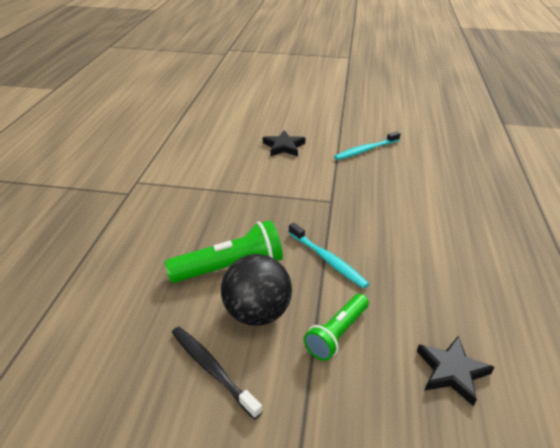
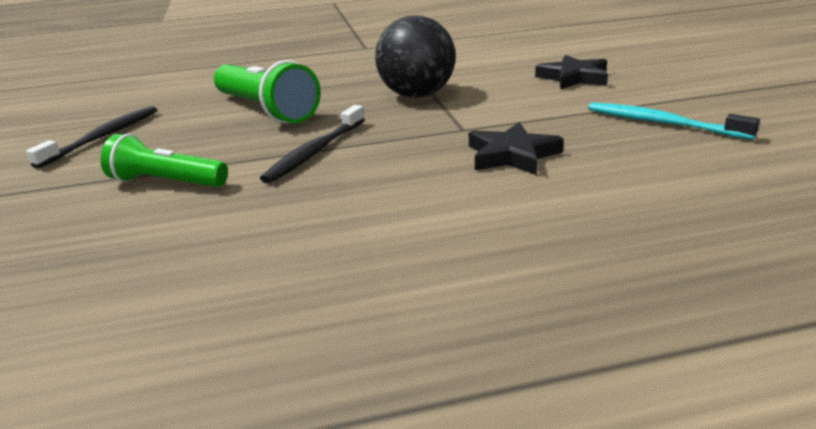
camera: 70 degrees right, 10 degrees down
black ball [221,254,292,326] -> black ball moved to [375,15,456,98]
turquoise toothbrush [288,222,369,289] -> black toothbrush [260,105,365,184]
black star [417,336,494,406] -> black star moved to [469,122,564,175]

